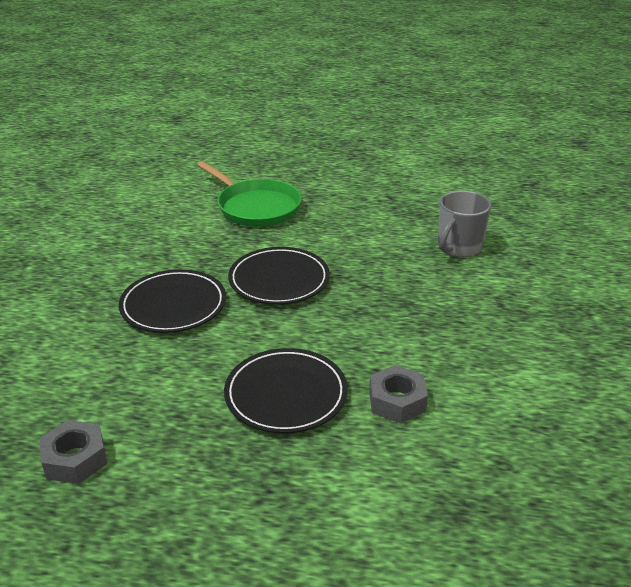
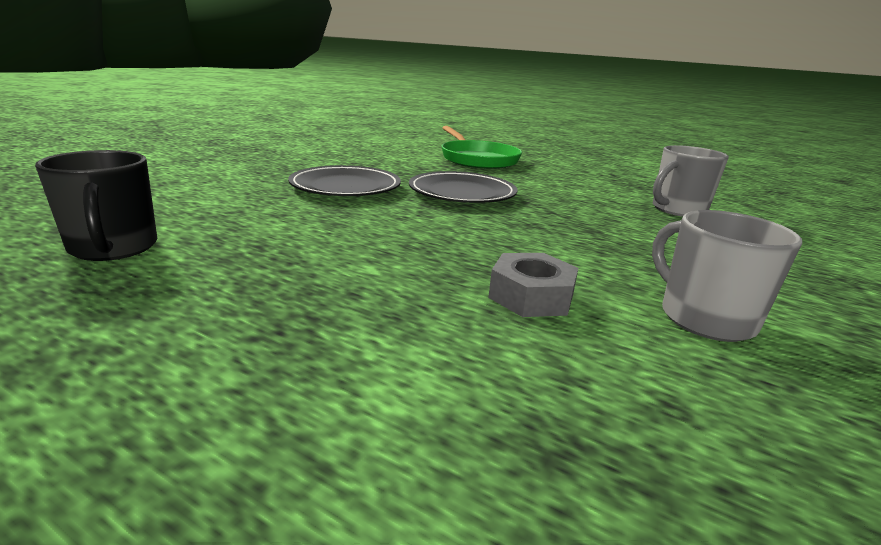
camera: 20 degrees right, 10 degrees down
grey nut [39,420,107,484] -> black mug [35,150,157,261]
black plate [224,348,348,434] -> none
none -> grey mug [652,210,802,342]

